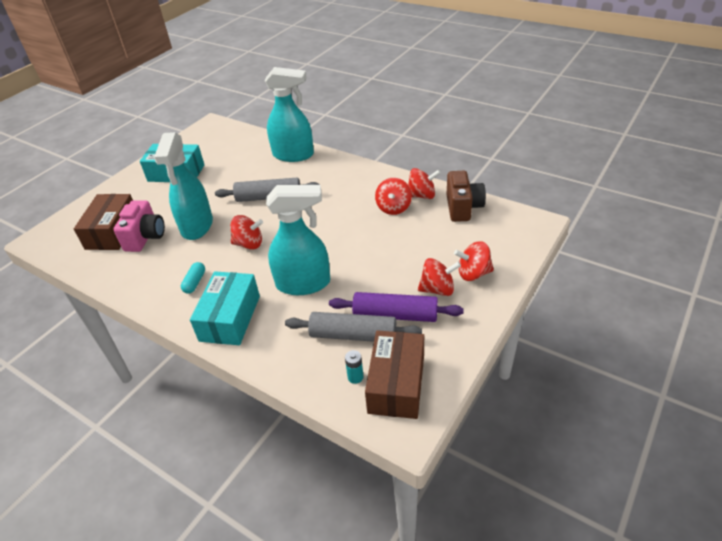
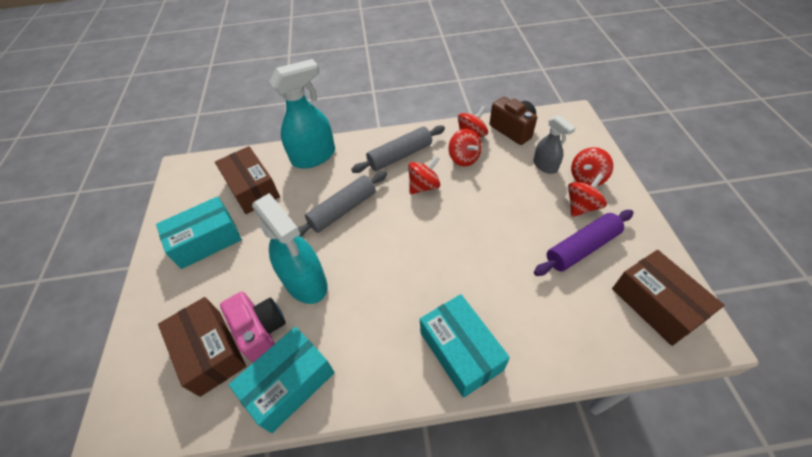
camera: 40 degrees left, 10 degrees up
turquoise capsule [181,262,205,294] -> none
red spinning top [230,215,263,250] -> red spinning top moved to [408,156,440,194]
turquoise spray bottle [266,185,330,295] -> none
grey rolling pin [285,312,422,342] -> grey rolling pin moved to [351,125,445,173]
turquoise battery [345,350,364,384] -> none
none -> brown box [215,146,280,214]
none -> turquoise box [228,327,335,433]
none -> grey spray bottle [534,115,575,174]

